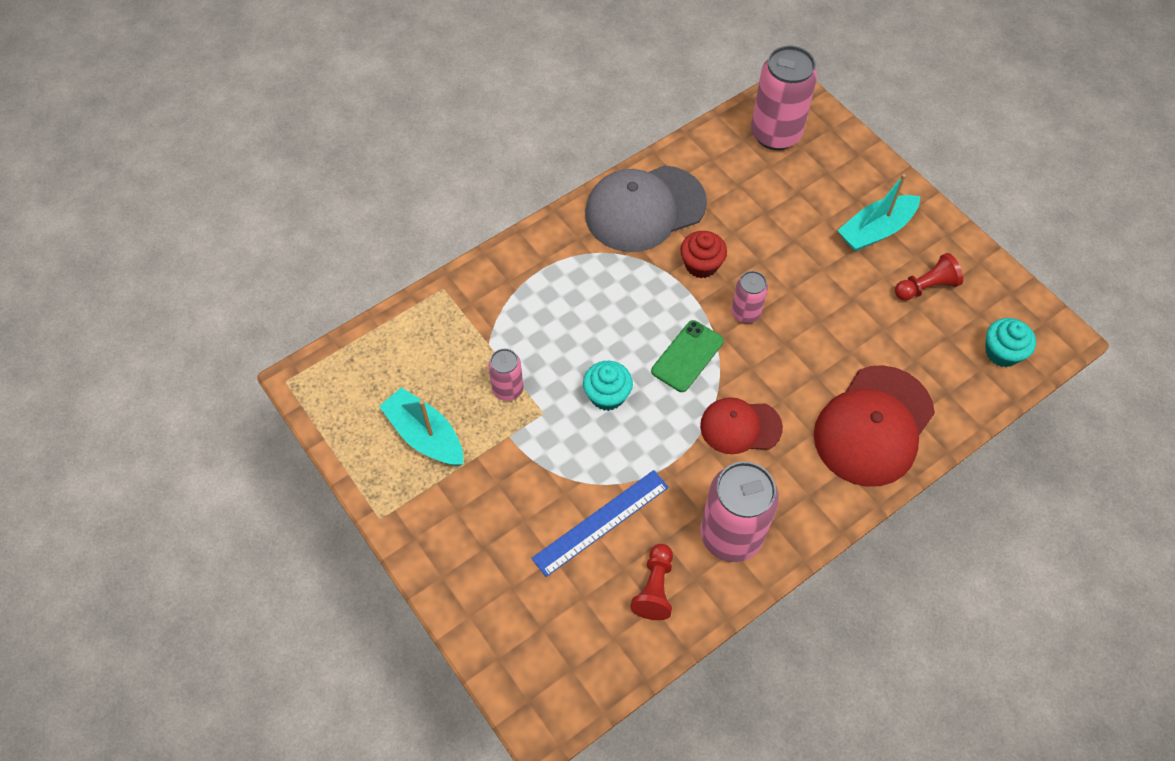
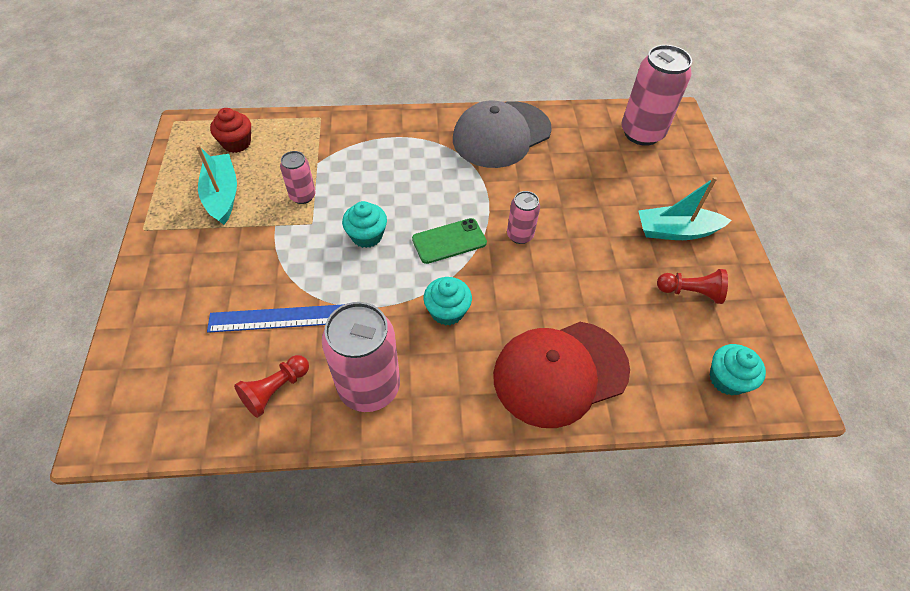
camera: 30 degrees right, 5 degrees down
grey cap [585,165,707,252] -> grey cap turned 45 degrees counterclockwise [453,101,552,168]
red cupcake [680,231,727,278] -> red cupcake moved to [210,108,251,153]
red cap [700,397,783,454] -> turquoise cupcake [424,277,472,326]

